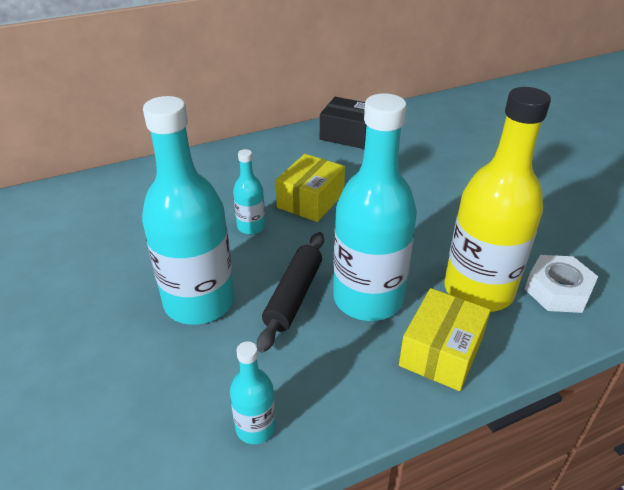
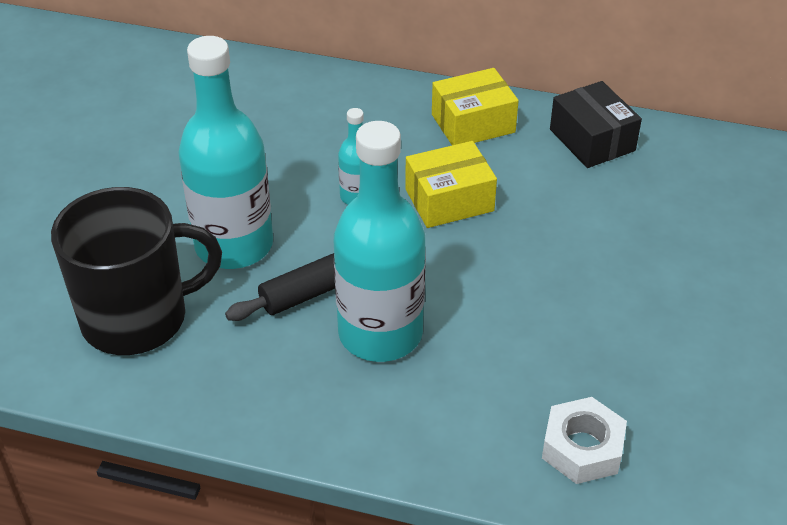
camera: 40 degrees right, 5 degrees up
turquoise bottle [230,341,276,444] -> none
yellow box [399,288,491,391] -> yellow box moved to [432,68,519,145]
yellow bottle [444,87,551,312] -> none
none -> black mug [51,187,222,355]

